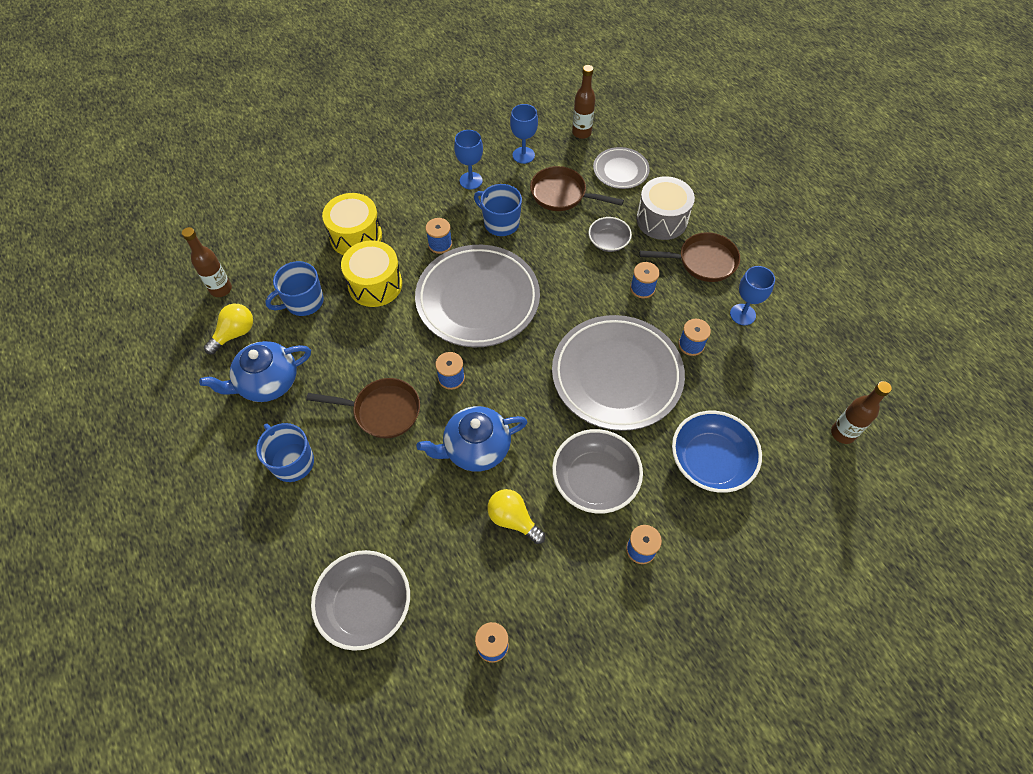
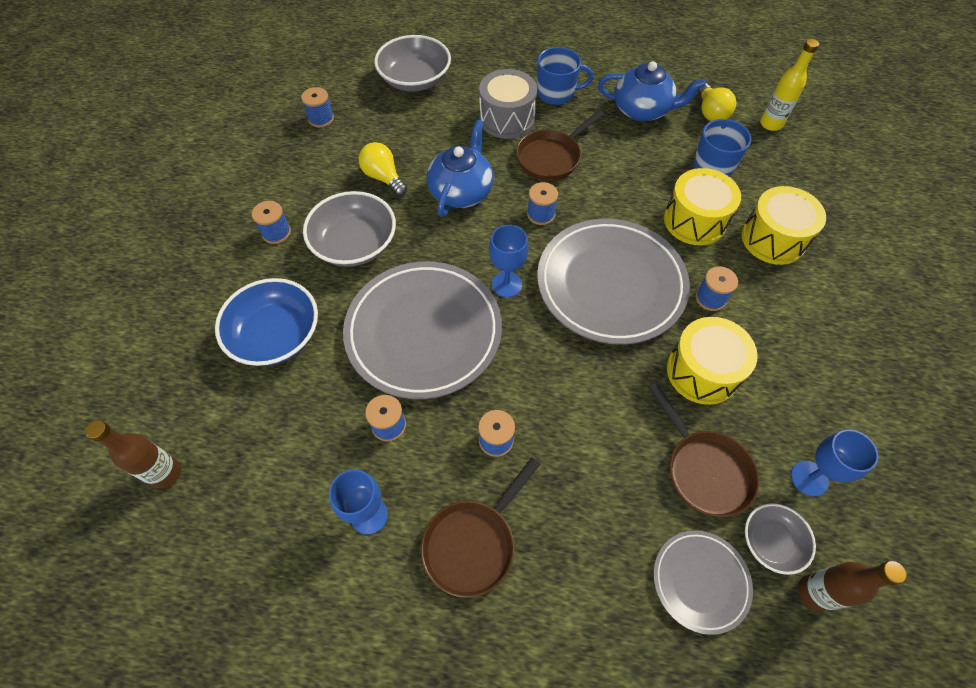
camera: 130 degrees right, 0 degrees up
brown bottle [182,227,232,297] -> yellow bottle [760,39,819,131]
blue teapot [199,341,311,402] -> blue teapot turned 90 degrees clockwise [598,61,706,121]
blue goblet [454,130,483,190] -> blue goblet moved to [489,225,529,297]
blue mug [474,184,522,236] -> yellow drum [667,317,758,405]
yellow light bulb [487,489,545,544] -> yellow light bulb turned 120 degrees counterclockwise [359,142,407,196]
brown pan [530,166,624,211] -> brown pan turned 90 degrees clockwise [649,383,759,517]
grey bowl [589,217,632,252] -> grey bowl moved to [745,503,816,575]
grey drum [636,176,695,240] -> grey drum moved to [479,69,537,139]

